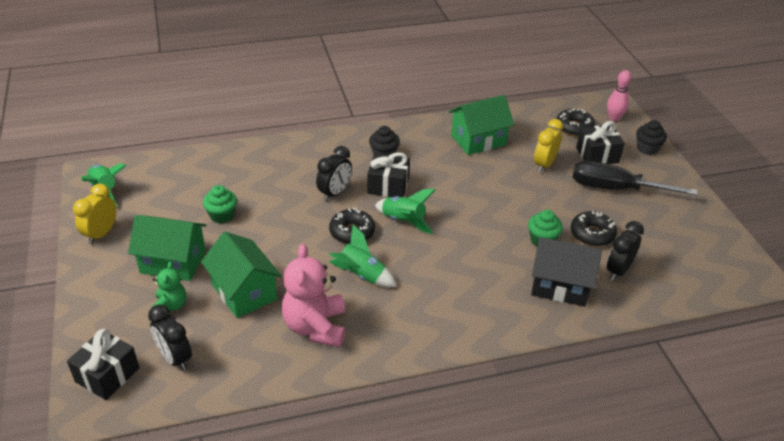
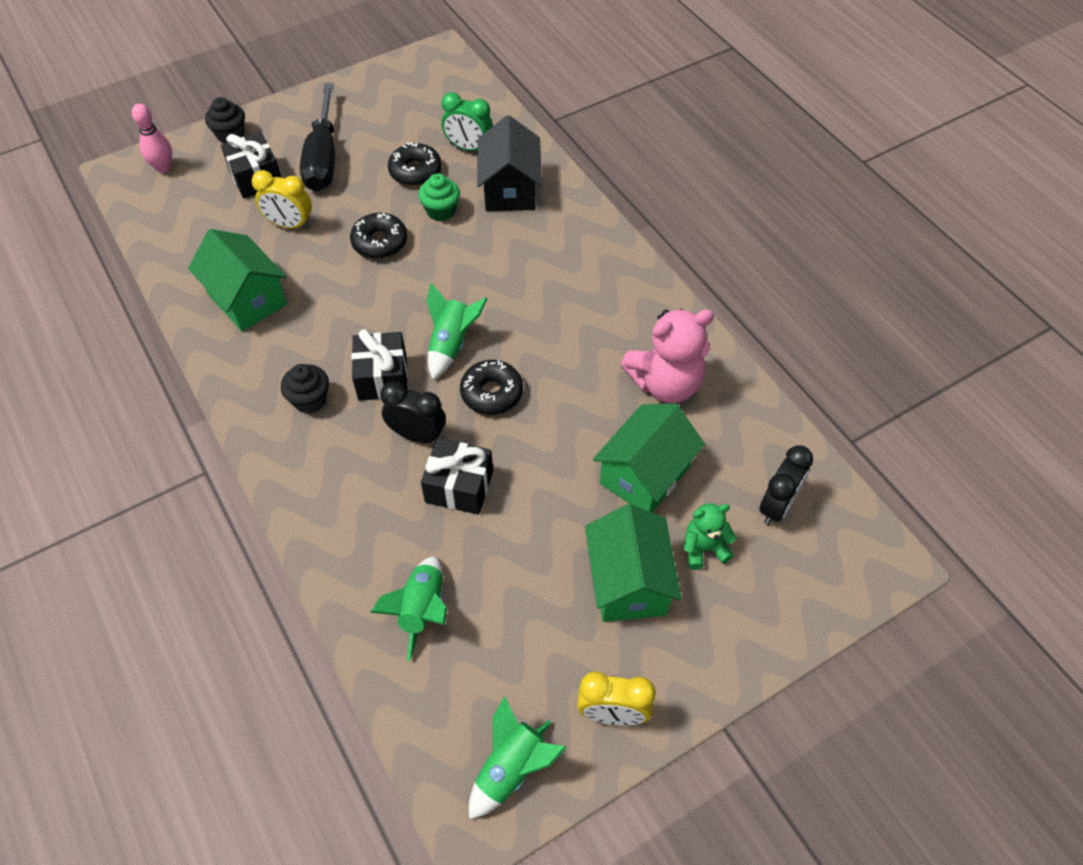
camera: 105 degrees left, 15 degrees up
black gift [67,329,140,400] -> black gift moved to [421,438,493,515]
green cupcake [203,185,237,224] -> none
green rocket [329,225,397,287] -> green rocket moved to [370,556,447,661]
black donut [556,108,595,137] -> black donut moved to [350,213,407,259]
black clock [607,221,644,281] -> green clock [441,92,493,151]

